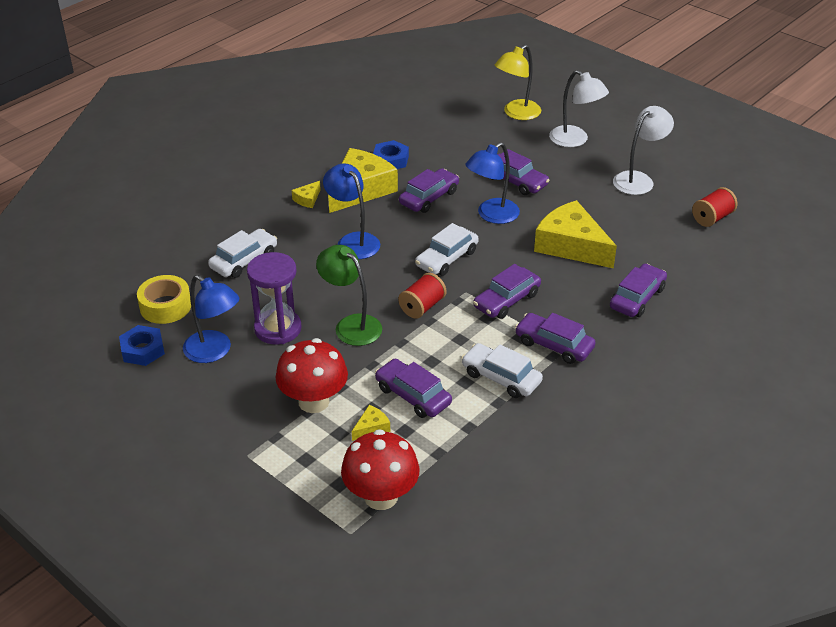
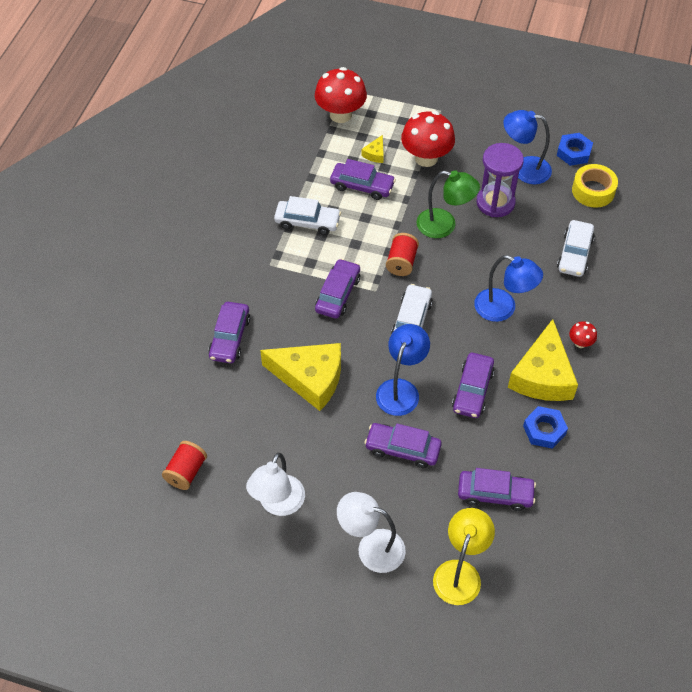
camera: 155 degrees right, 15 degrees up
yellow cheese [292,181,321,208] -> red mushroom [569,321,597,348]
purple car [515,313,596,364] -> purple car moved to [458,468,536,511]

